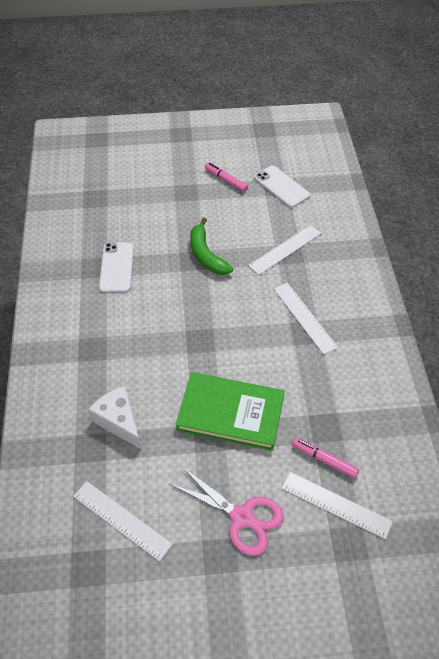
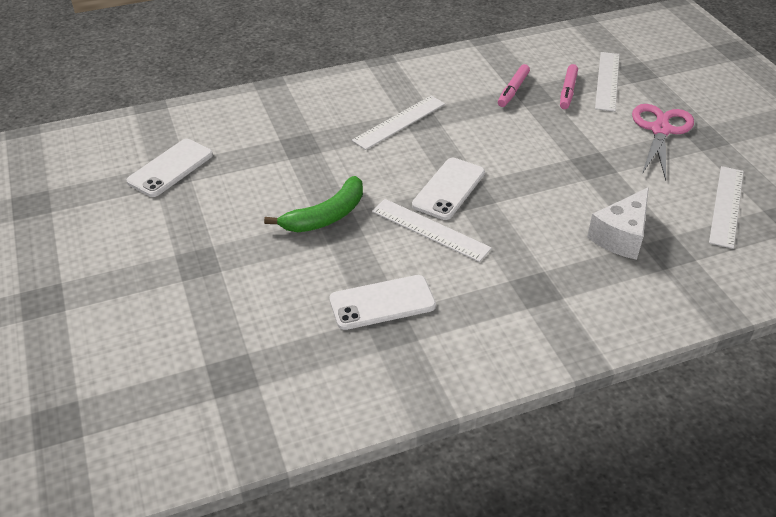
camera: 105 degrees left, 10 degrees down
green book [175,372,285,451] -> none
pink marker [205,163,248,192] -> pink marker moved to [498,64,530,107]
white ruler [248,225,321,275] -> white ruler moved to [372,199,492,262]
none -> white phone [412,158,485,220]

